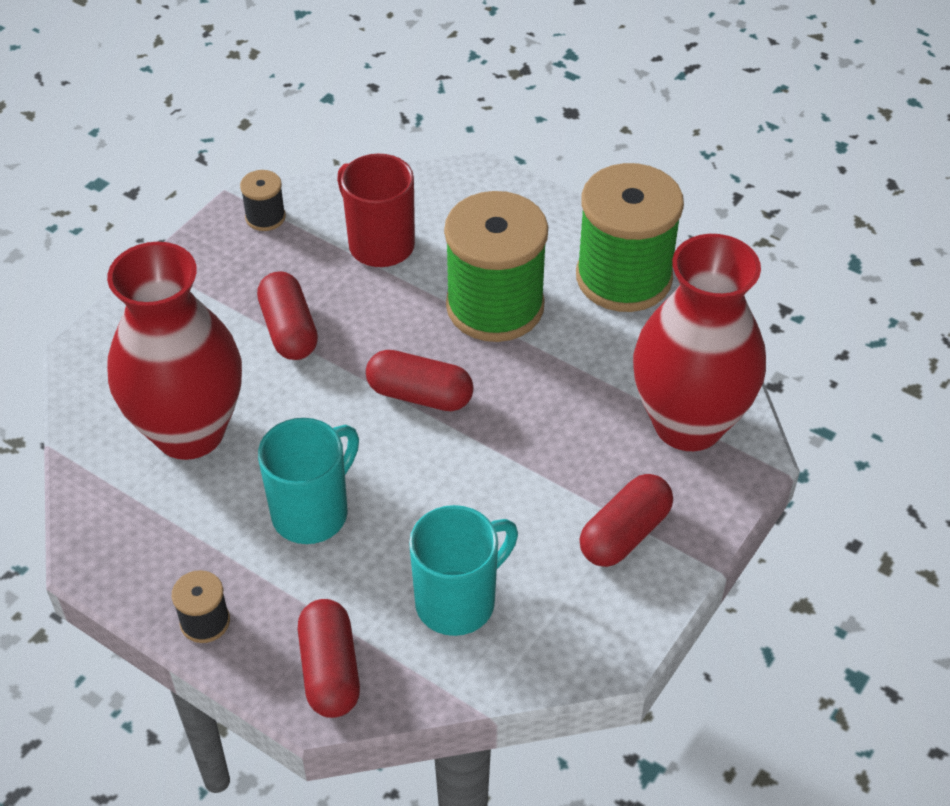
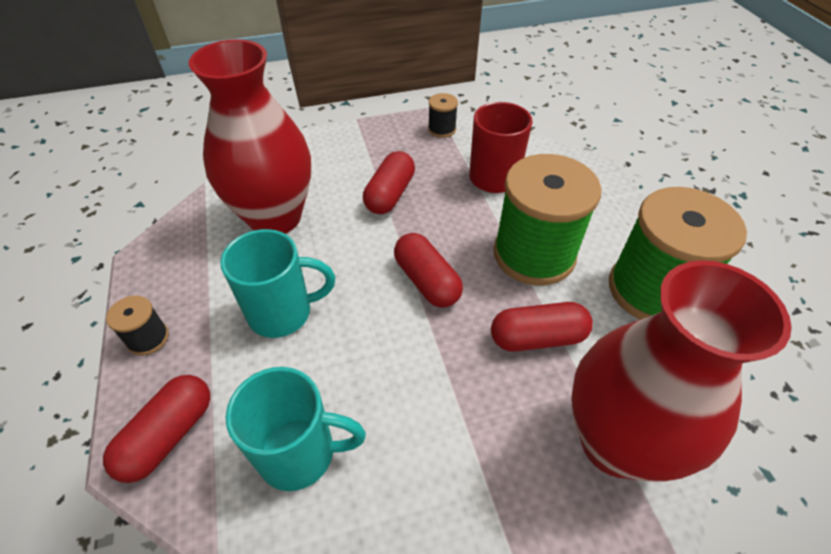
camera: 40 degrees right, 0 degrees up
red capsule [580,474,673,567] -> red capsule moved to [491,302,593,352]

